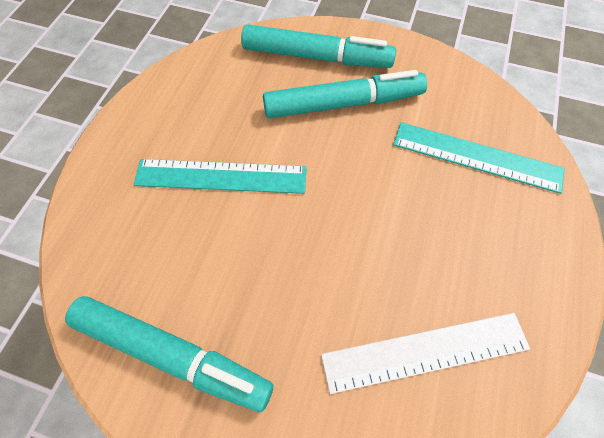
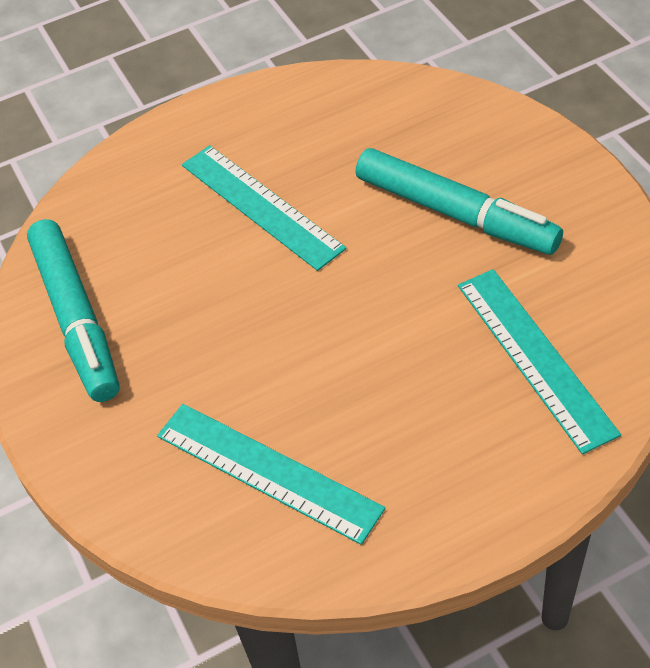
camera: 50 degrees right, 10 degrees down
turquoise marker [241,24,396,68] -> none
white ruler [321,313,530,394] -> turquoise ruler [157,404,385,545]

